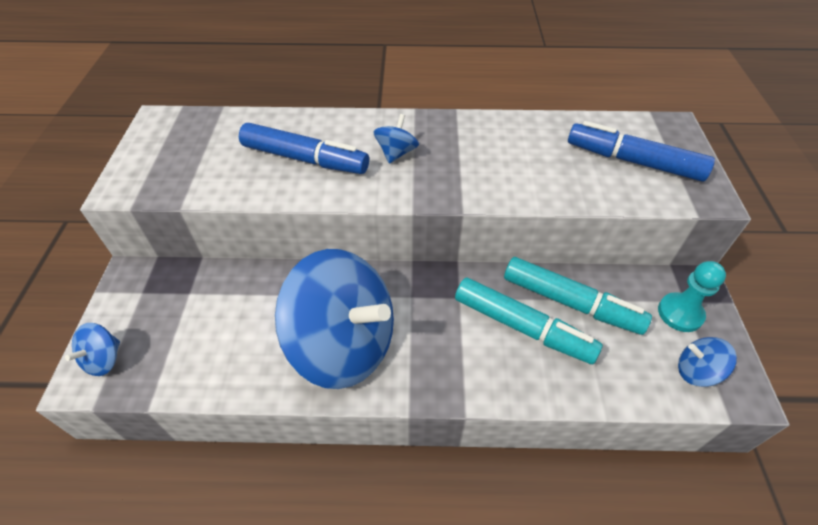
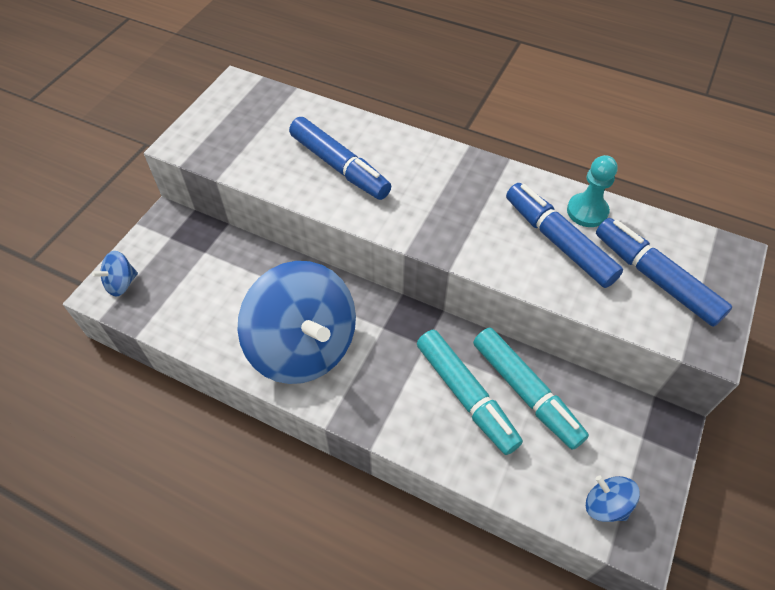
camera: 25 degrees right, 5 degrees up
blue spinning top [374,114,419,164] -> none
turquoise pawn [658,261,726,332] -> turquoise pawn moved to [567,155,618,227]
none -> blue marker [506,183,623,288]

